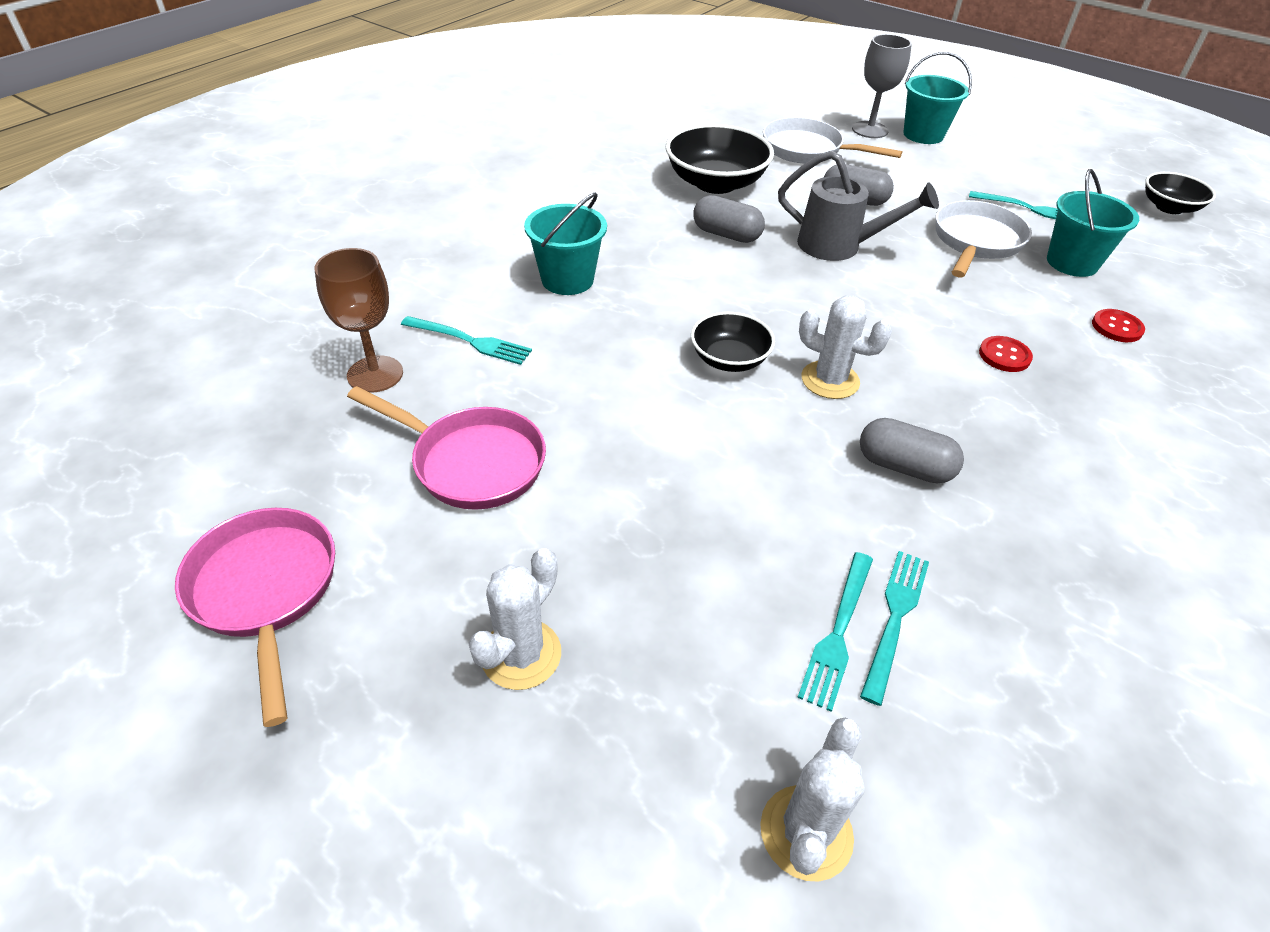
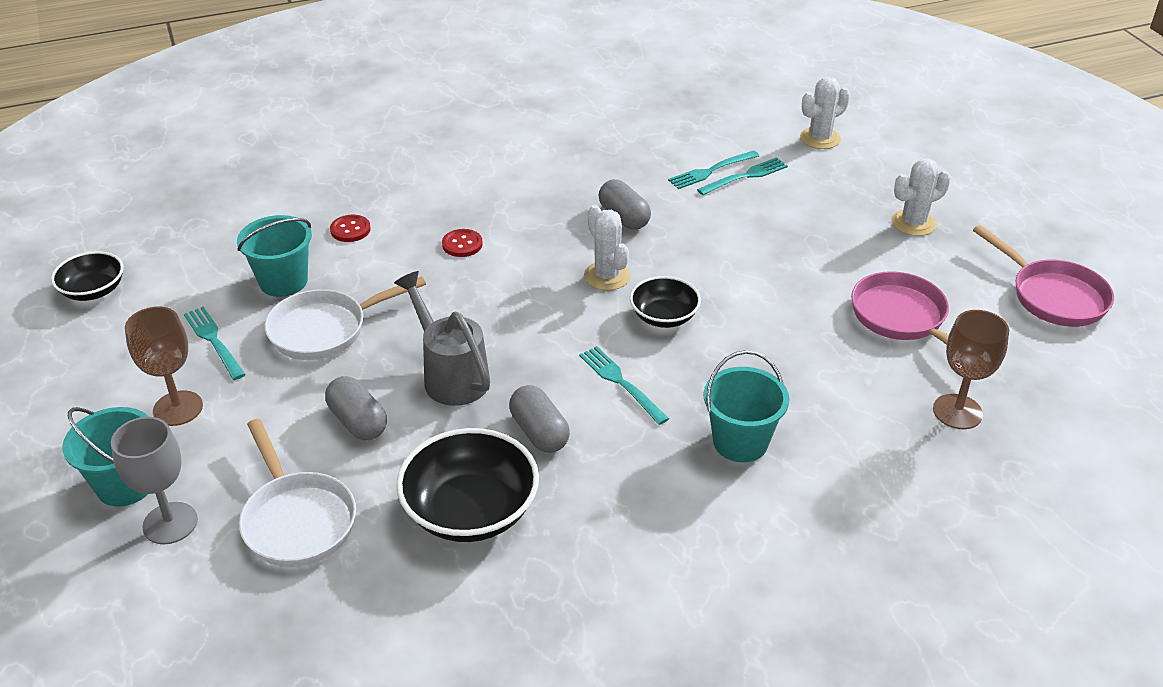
camera: 145 degrees left, 5 degrees down
pink pan [175,508,335,727] -> pink pan turned 45 degrees counterclockwise [973,225,1114,327]
turquoise fork [401,316,532,365] -> turquoise fork moved to [579,346,669,425]
none -> brown goblet [125,306,203,426]

